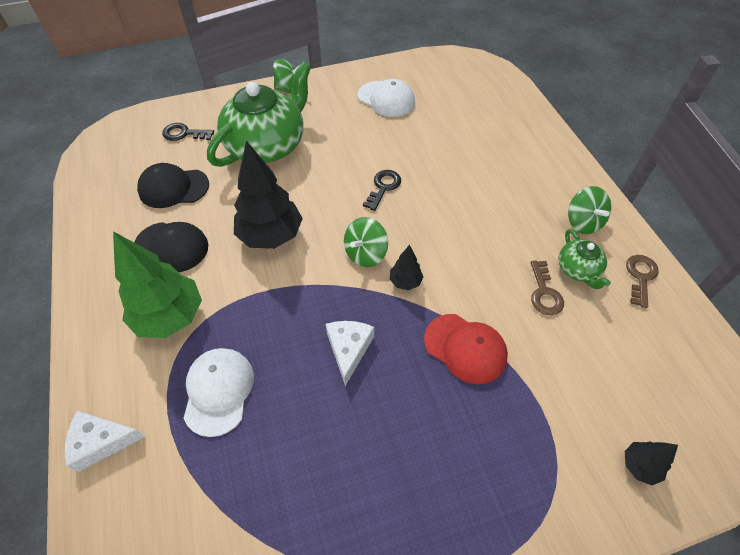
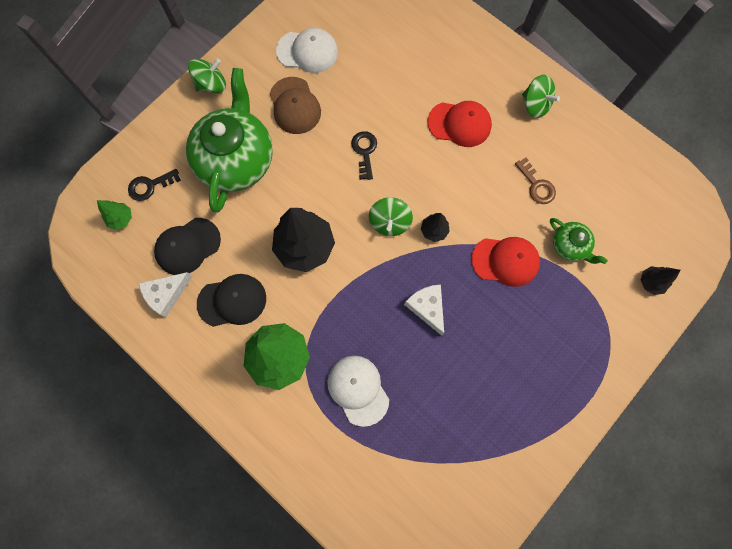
camera: 30 degrees left, 20 degrees up
white cheese [65,411,146,472] -> white cheese moved to [138,272,193,317]
green teapot [558,229,611,289] -> green teapot moved to [550,218,607,264]
brown key [626,255,659,308] -> none
none -> green tree [97,200,132,230]
none -> brown cap [270,77,321,134]
none -> red cap [428,101,492,147]

